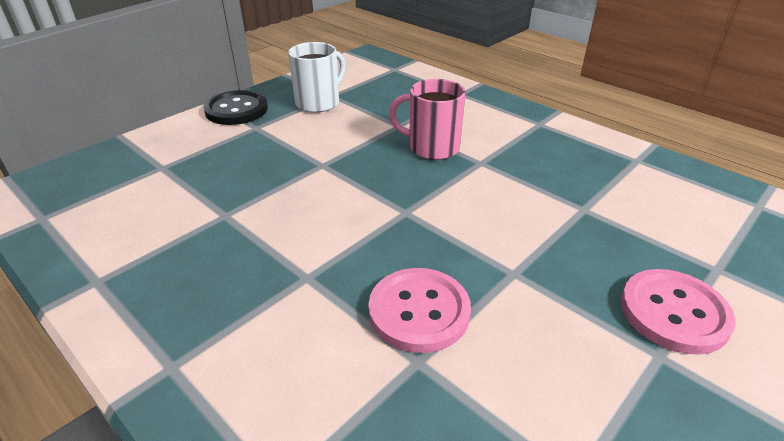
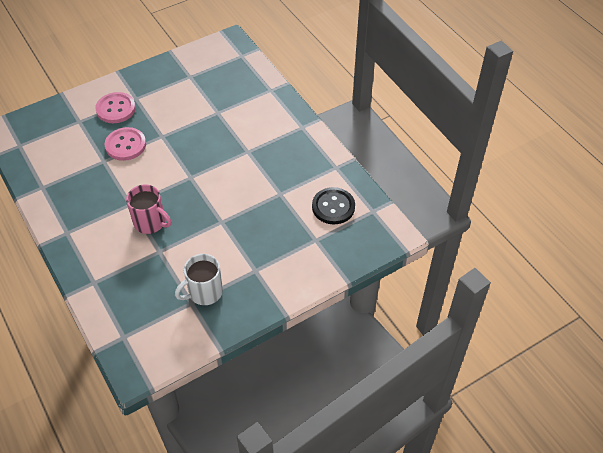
camera: 165 degrees left, 15 degrees up
black button [203,90,268,125] -> black button moved to [312,187,355,224]
pink button [368,268,471,353] -> pink button moved to [105,127,146,161]

